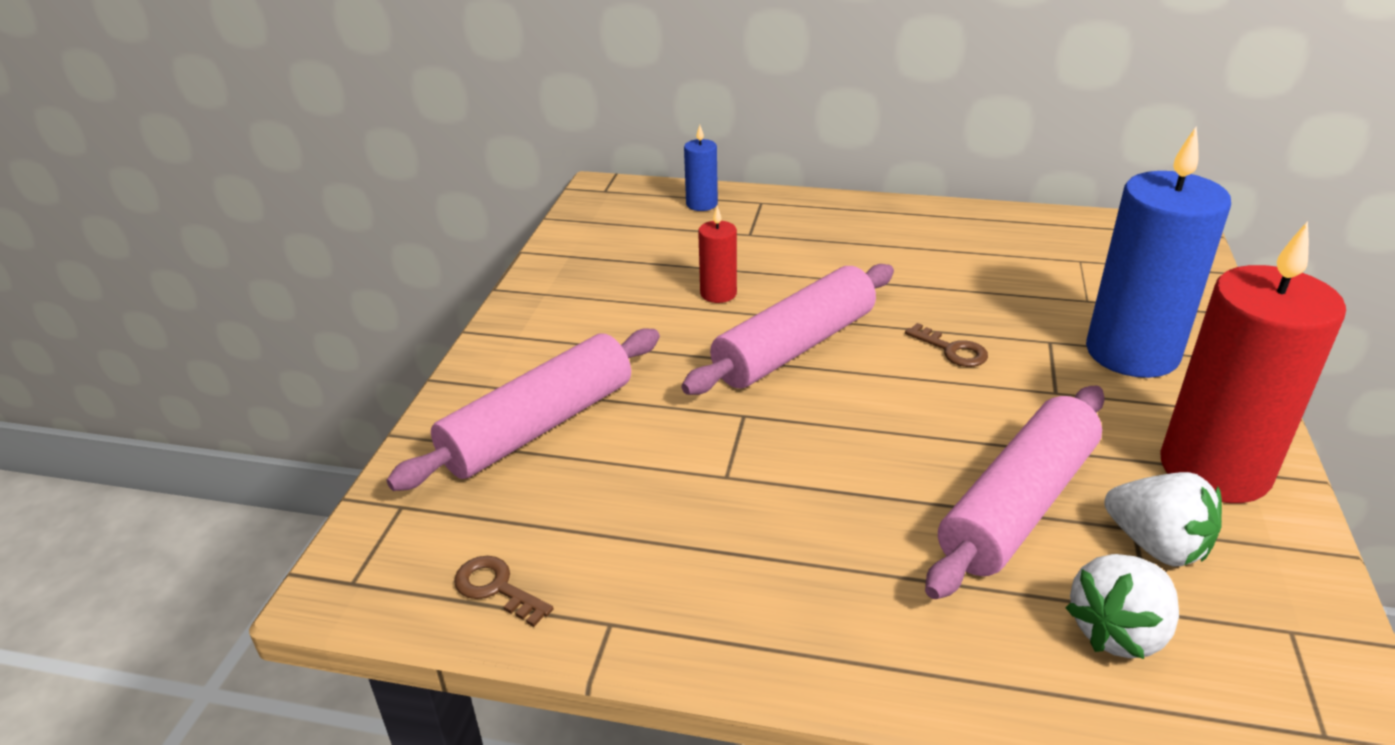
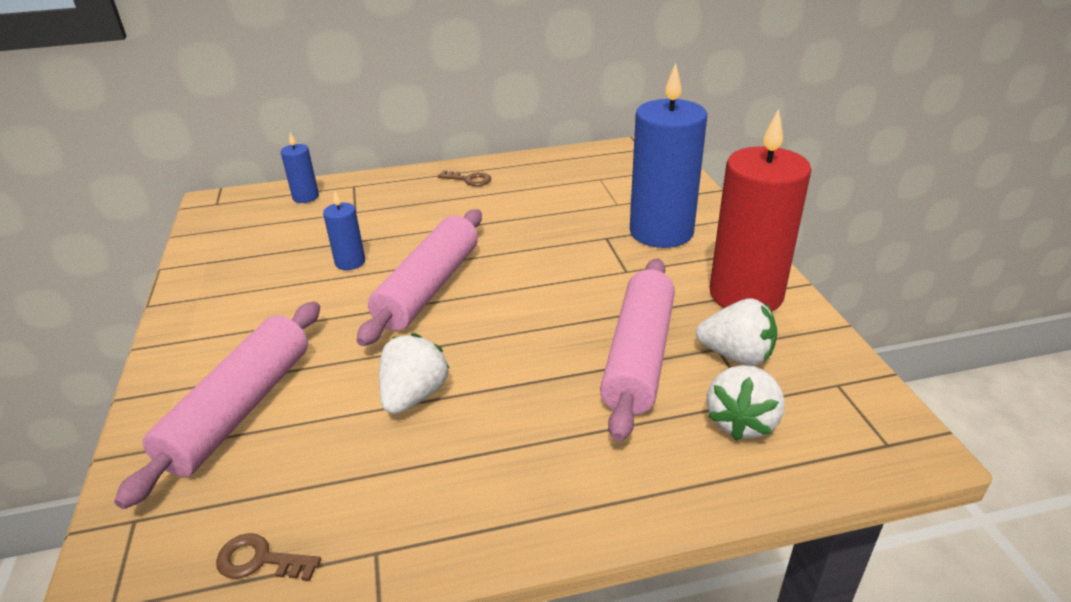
camera: 25 degrees left, 0 degrees up
red candle [698,206,737,303] -> blue candle [323,191,365,270]
brown key [905,323,988,367] -> brown key moved to [438,170,492,186]
none -> white strawberry [379,333,450,414]

